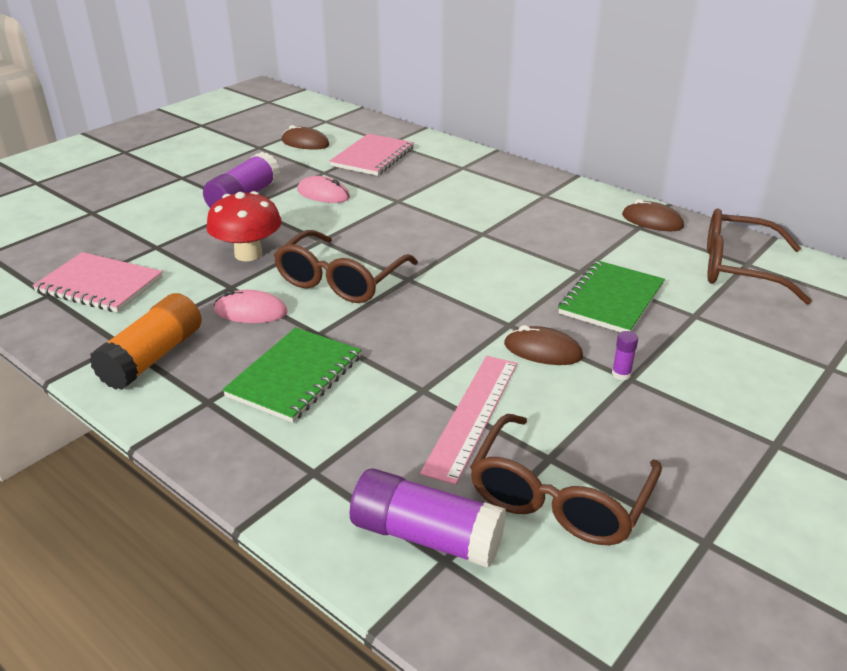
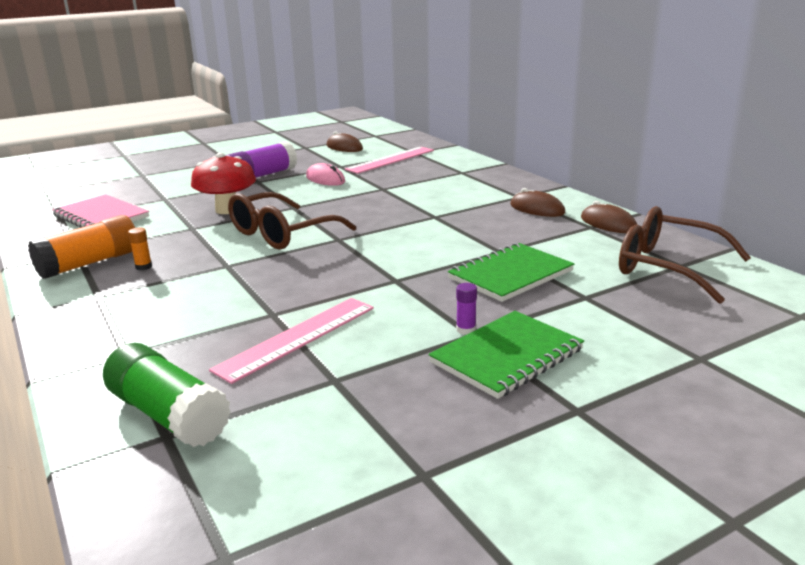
camera: 20 degrees right, 10 degrees down
pink mouse [214,290,288,323] -> none
green notebook [222,327,361,423] -> green notebook moved to [429,311,584,399]
pink notebook [329,134,414,176] -> pink ruler [345,147,434,174]
purple glue stick [350,468,506,568] -> green glue stick [103,343,231,447]
brown glasses [470,414,662,545] -> none
brown mouse [504,325,583,365] -> brown mouse moved to [510,188,566,217]
none -> orange glue stick [128,227,152,270]

